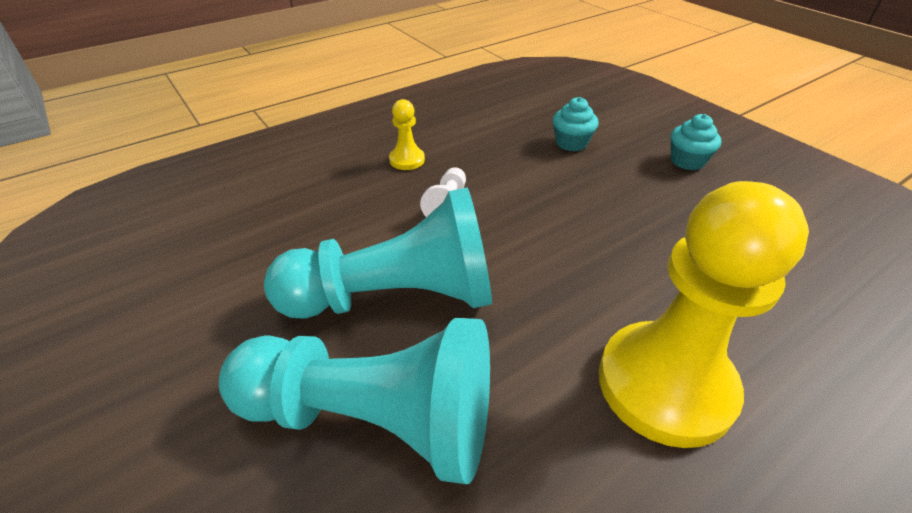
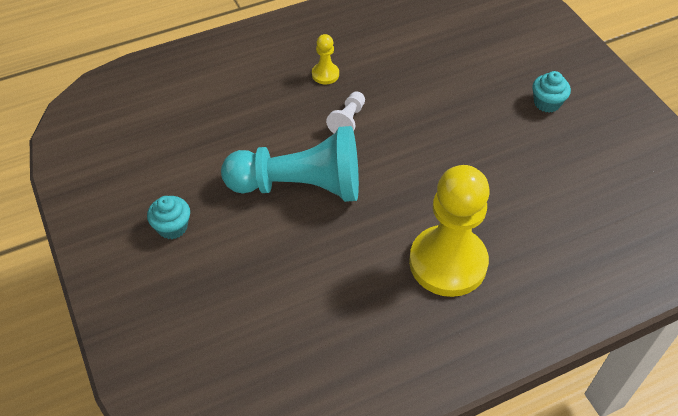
camera: 10 degrees right, 10 degrees up
turquoise pawn [219,318,490,484] -> none
turquoise cupcake [553,97,599,151] -> turquoise cupcake moved to [147,196,190,239]

